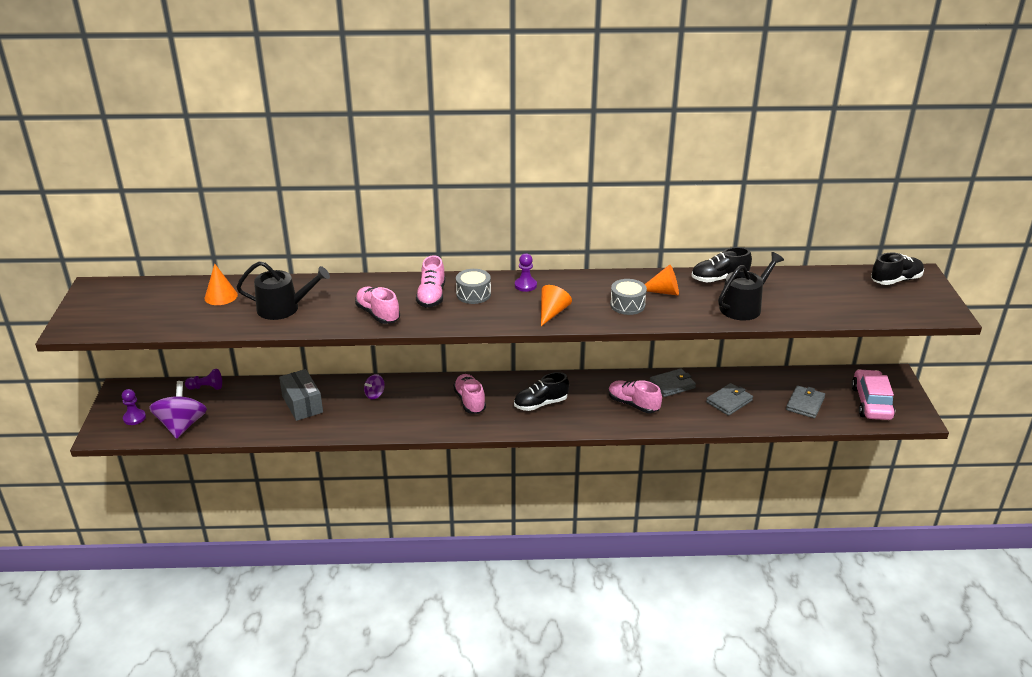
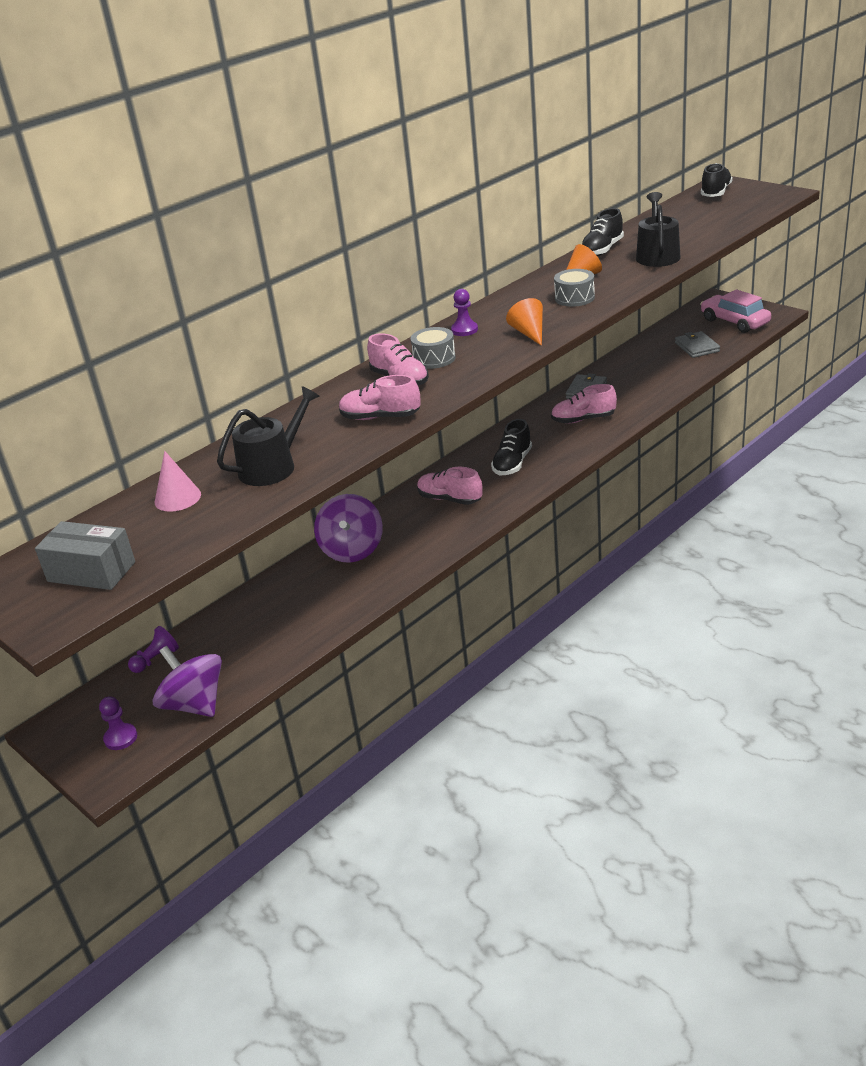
camera: 40 degrees left, 0 degrees up
orange cone [204,264,238,305] -> pink cone [155,451,201,512]
grey box [279,369,323,421] -> grey box moved to [35,521,135,590]
purple spinning top [364,374,385,399] -> purple spinning top [314,494,383,563], size x2.05
grey wallet [706,383,753,416] -> none

